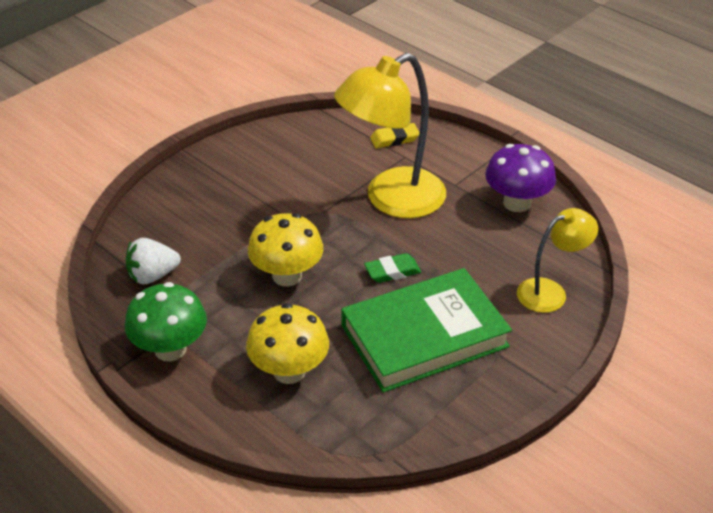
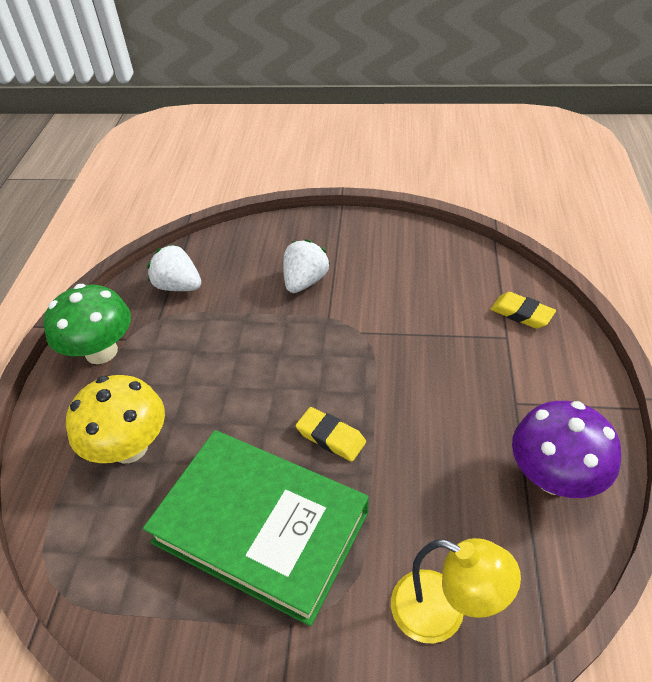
camera: 55 degrees right, 5 degrees up
yellow mushroom [248,213,323,286] -> none
yellow lamp [334,53,446,218] -> none
green eraser [364,253,421,283] -> yellow eraser [296,407,366,462]
none -> white strawberry [283,239,330,293]

